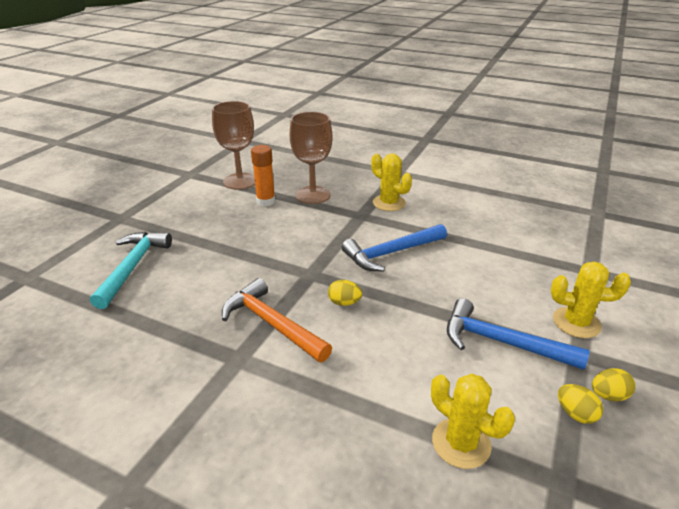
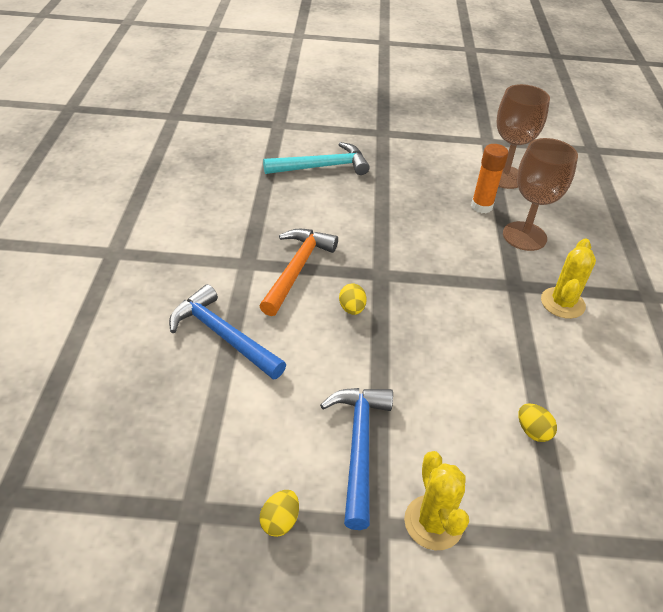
camera: 65 degrees right, 10 degrees up
blue hammer [342,224,447,271] -> blue hammer moved to [169,284,286,379]
yellow cactus [431,374,515,469] -> none
yellow egg [592,368,635,402] -> yellow egg moved to [518,403,557,442]

